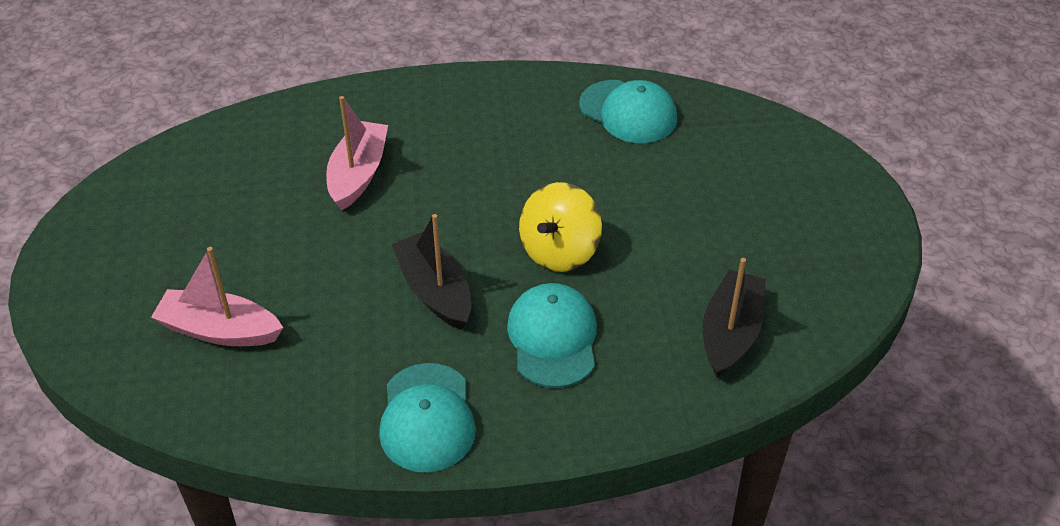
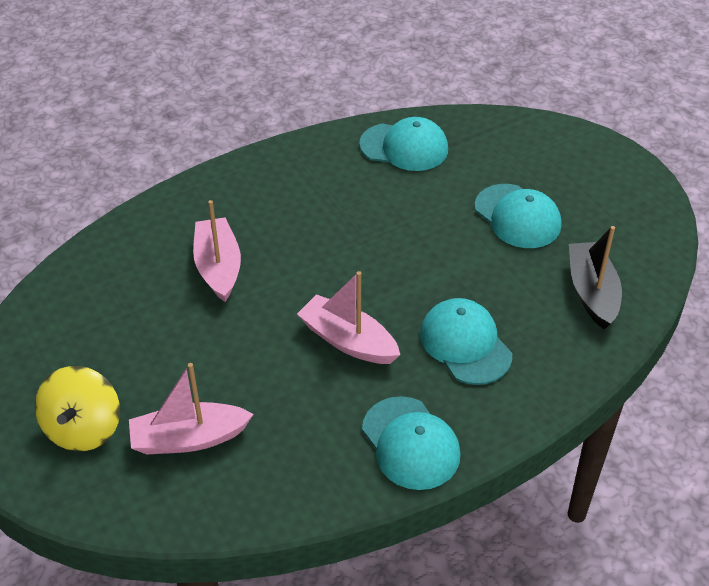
camera: 25 degrees left, 0 degrees up
black boat [392,214,471,330] -> pink boat [297,271,400,364]
yellow spinning top [519,182,602,272] -> yellow spinning top moved to [35,366,120,451]
none -> turquoise cap [474,184,561,248]

